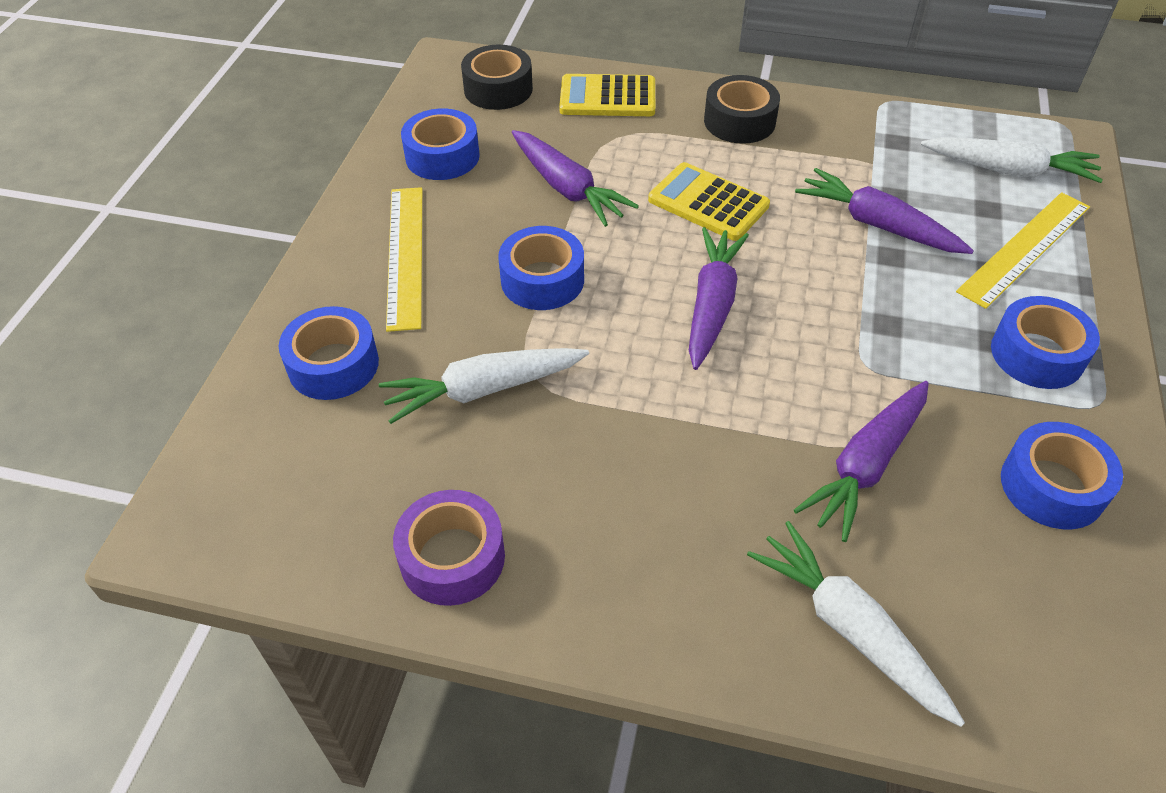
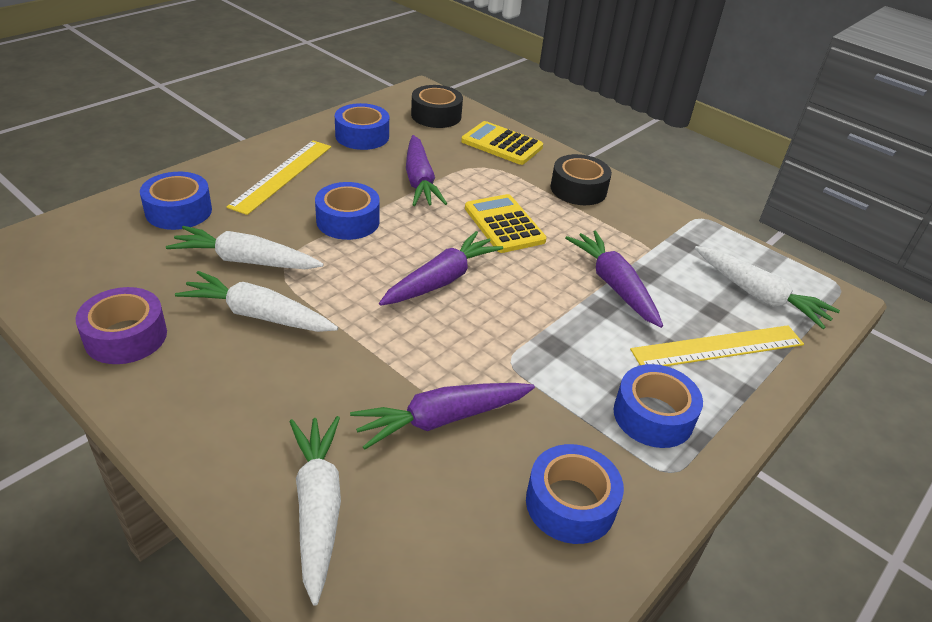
camera: 25 degrees right, 10 degrees down
none -> white carrot [175,271,338,332]

